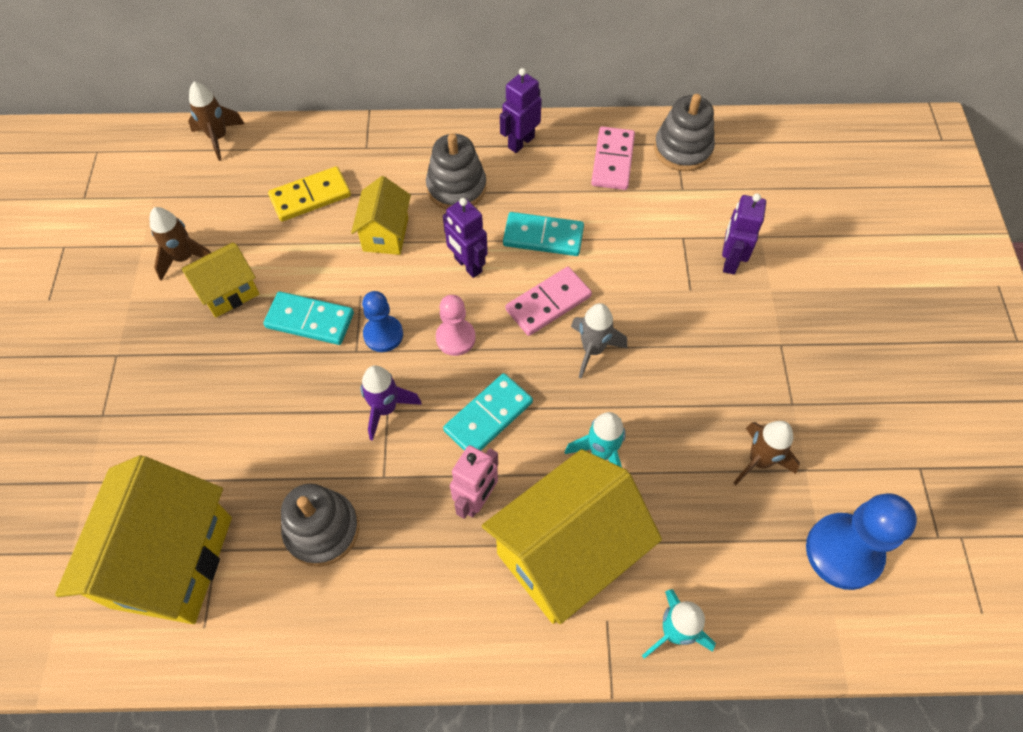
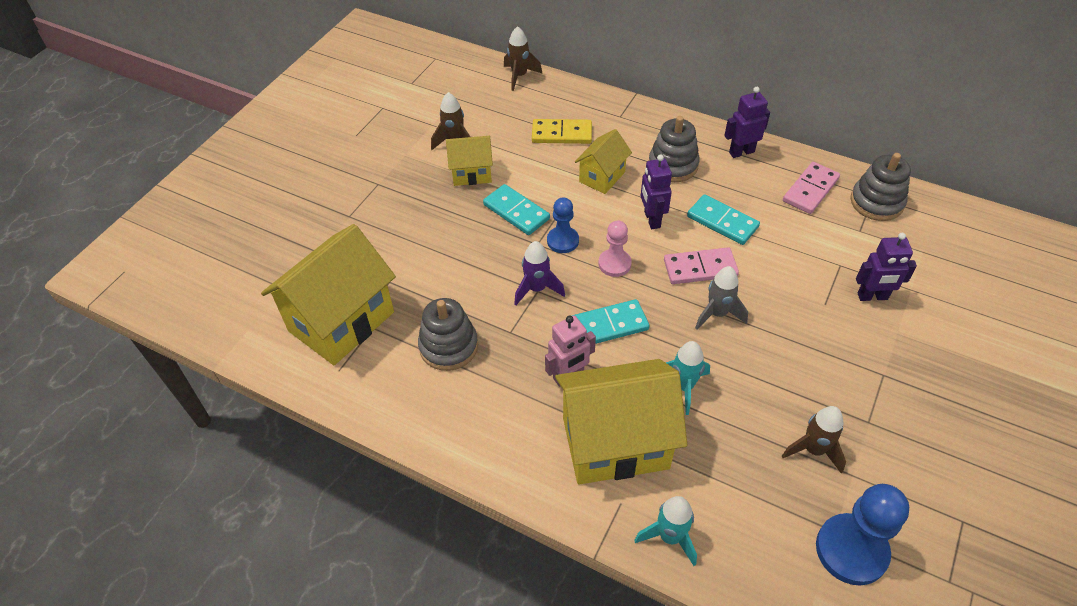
camera: 30 degrees right, 10 degrees down
purple robot [722,194,766,274] -> purple robot turned 135 degrees counterclockwise [856,233,917,301]

